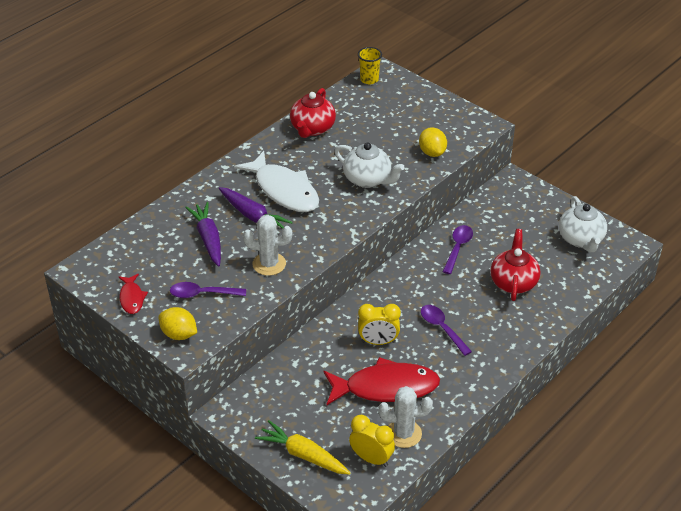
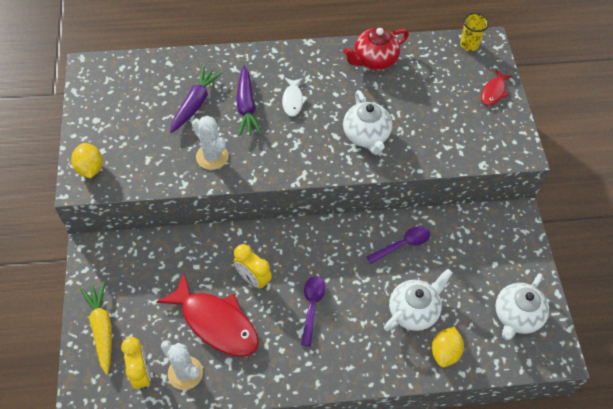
camera: 40 degrees right, 15 degrees up
red fish [118,274,148,314] -> red fish moved to [481,69,512,106]
purple spoon [170,282,246,298] -> none
white fish [234,151,319,212] -> white fish [282,78,308,116], size x0.49
yellow lemon [419,127,447,157] -> yellow lemon moved to [432,327,464,367]
red teapot [491,229,540,301] -> white teapot [384,269,452,331]

